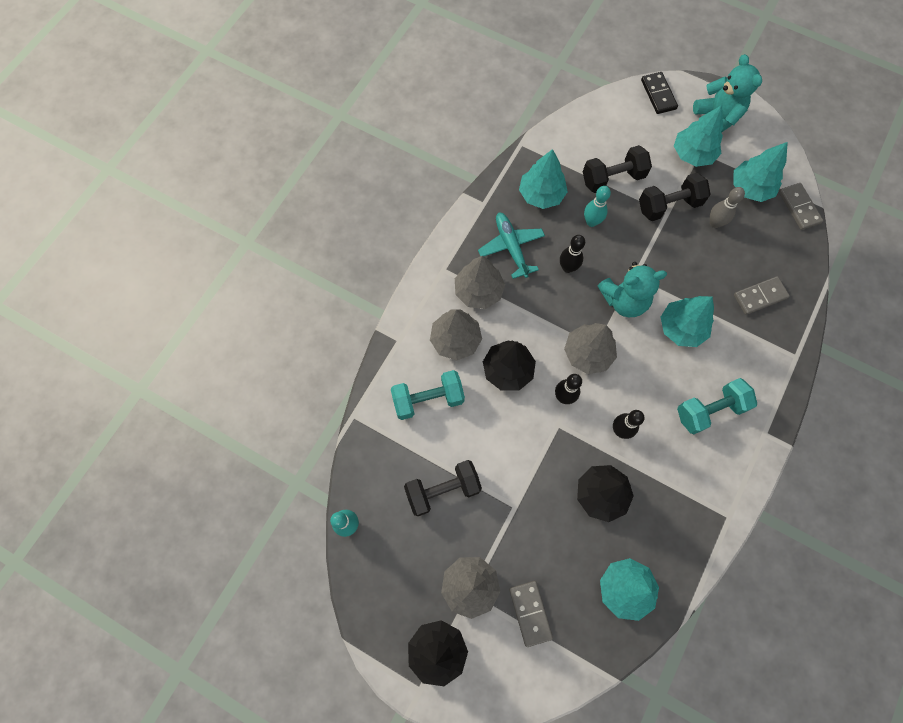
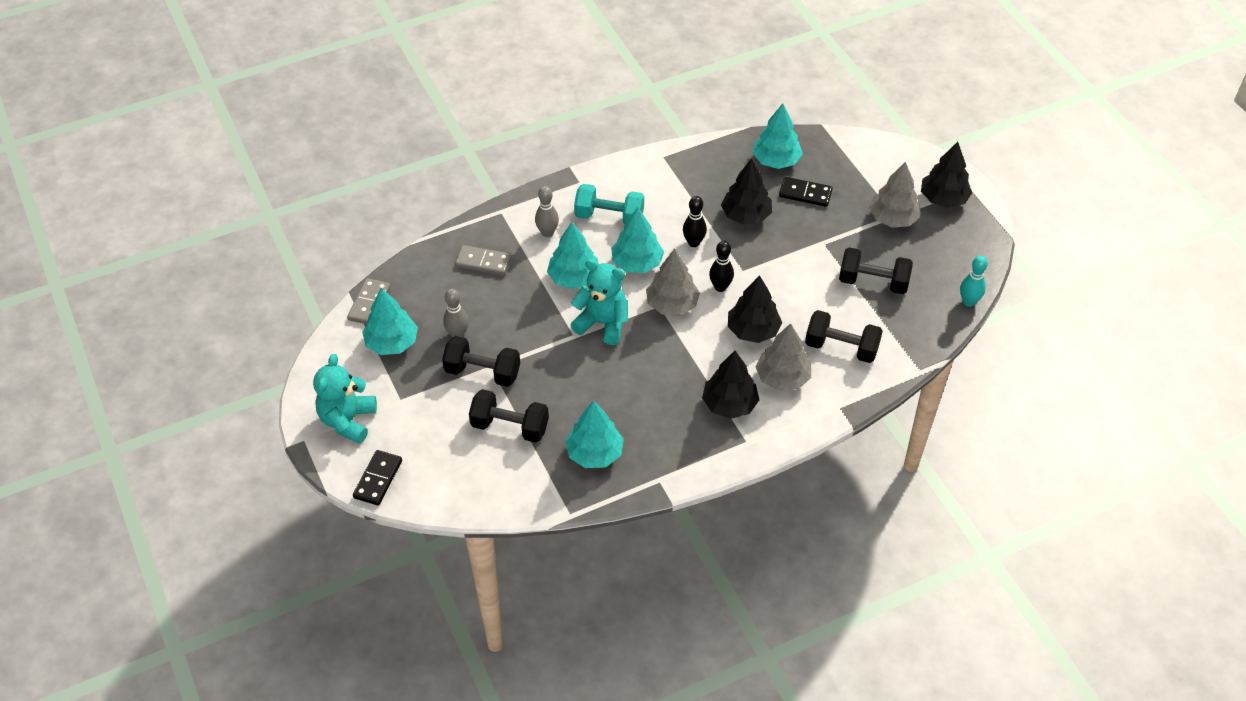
camera: 145 degrees left, 20 degrees down
turquoise dumbbell [391,370,465,420] -> black dumbbell [805,310,883,363]
grey tree [455,256,505,309] -> black tree [702,351,759,419]
turquoise plane [478,212,545,279] -> none
grey domino [509,581,553,647] -> none
black bowling pin [560,235,585,273] -> none
turquoise bowling pin [584,186,611,227] -> none
turquoise tree [674,105,723,167] -> turquoise tree moved to [611,207,664,273]
none -> grey bowling pin [535,186,559,237]
none -> black domino [779,177,833,207]

